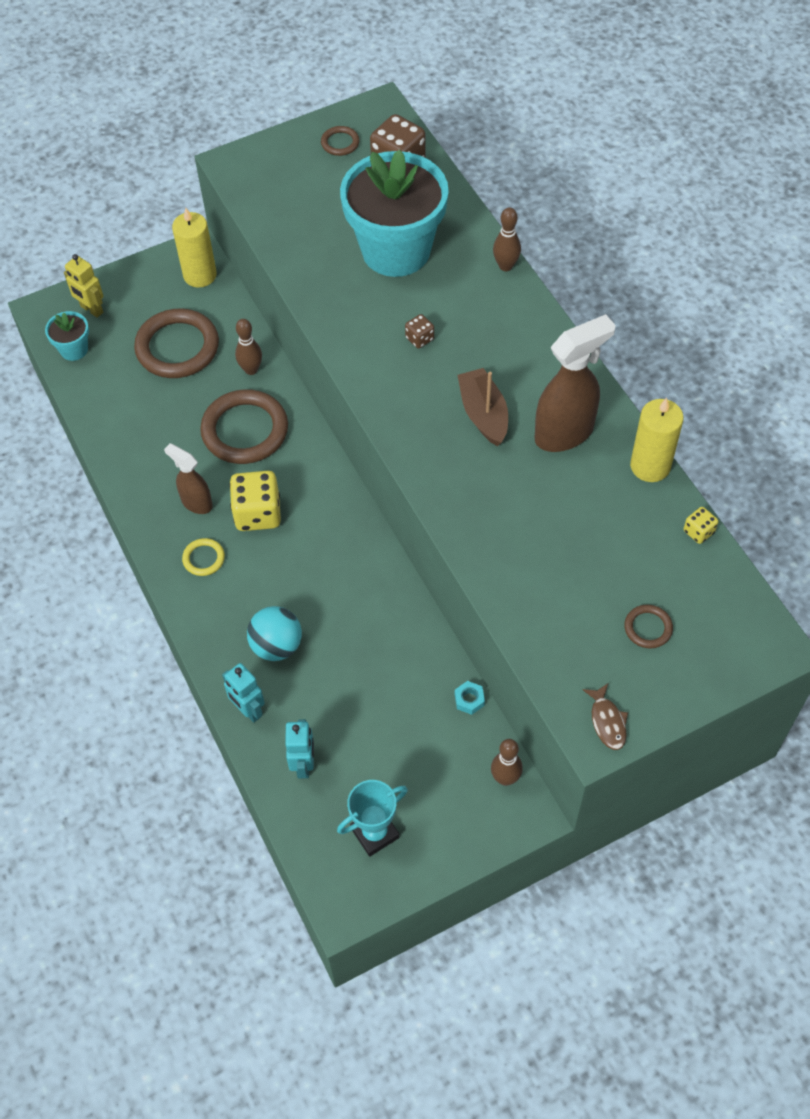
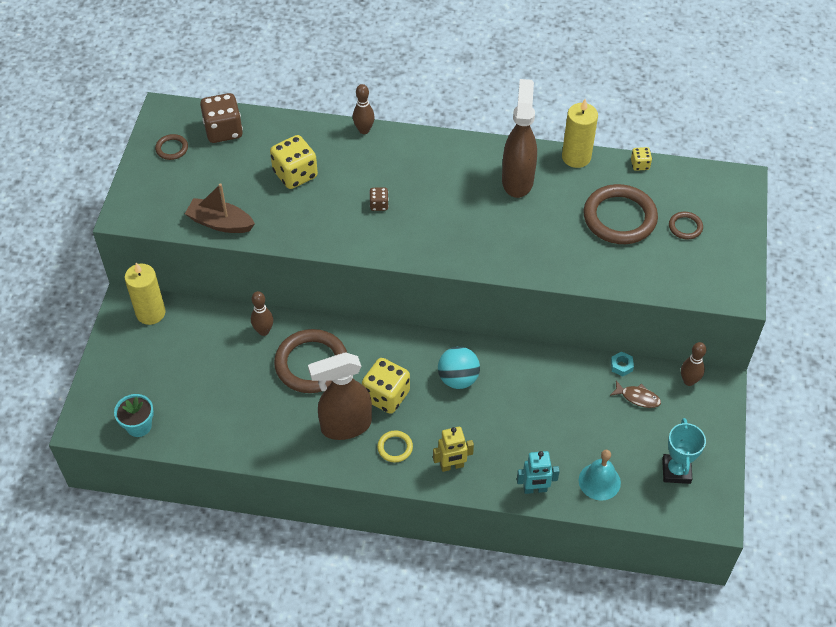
camera: 55 degrees left, 5 degrees down
yellow robot [64,254,103,318] -> yellow robot moved to [433,427,474,472]
brown ring [134,308,219,378] -> brown ring moved to [583,184,658,244]
brown spray bottle [164,443,213,514] -> brown spray bottle [308,352,372,440], size x1.69
turquoise ball [247,606,302,661] -> turquoise ball moved to [438,347,480,389]
turquoise robot [285,719,314,779] -> turquoise bell [579,450,621,500]
turquoise flower pot [340,150,449,277] -> yellow dice [270,135,318,189]
brown boat [457,368,508,446] -> brown boat moved to [185,183,255,233]
brown fish [582,684,628,750] -> brown fish moved to [610,381,661,408]

